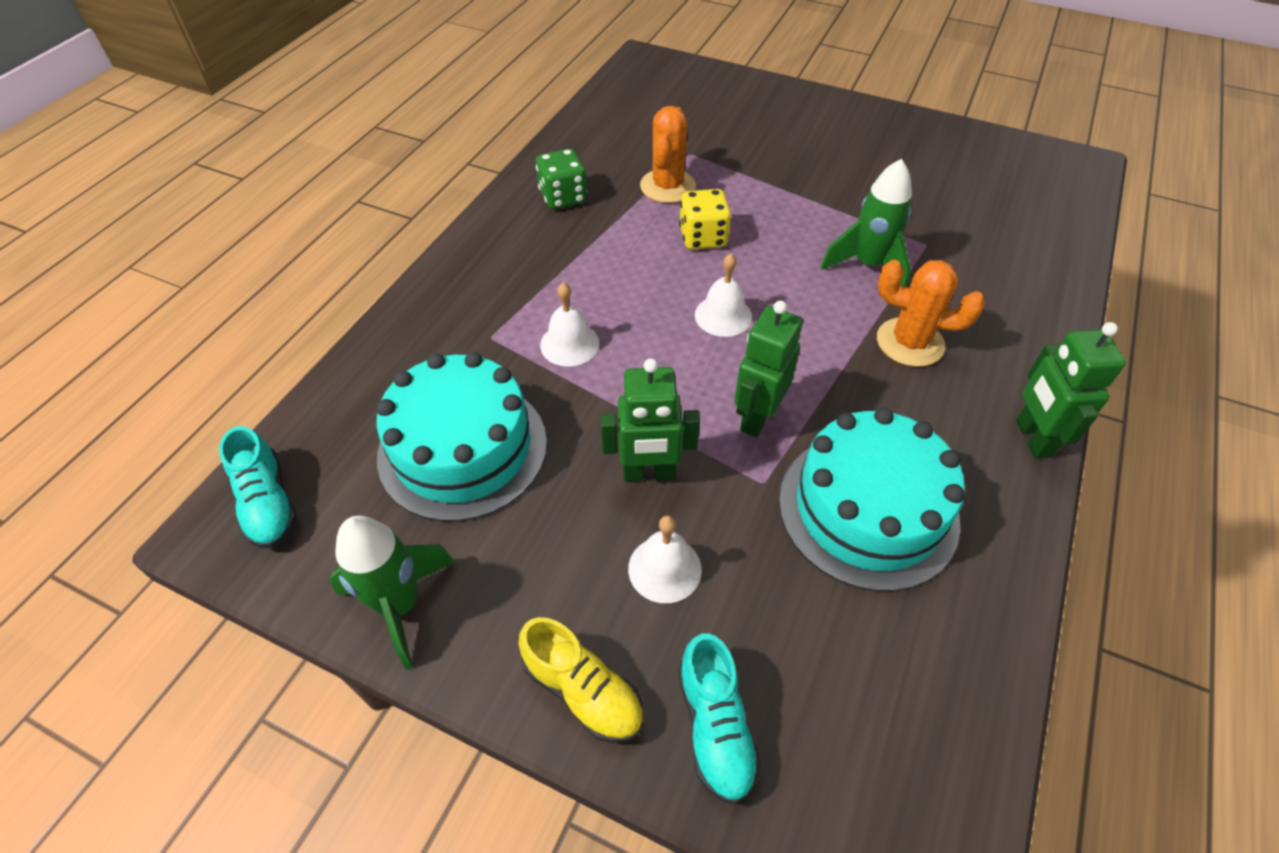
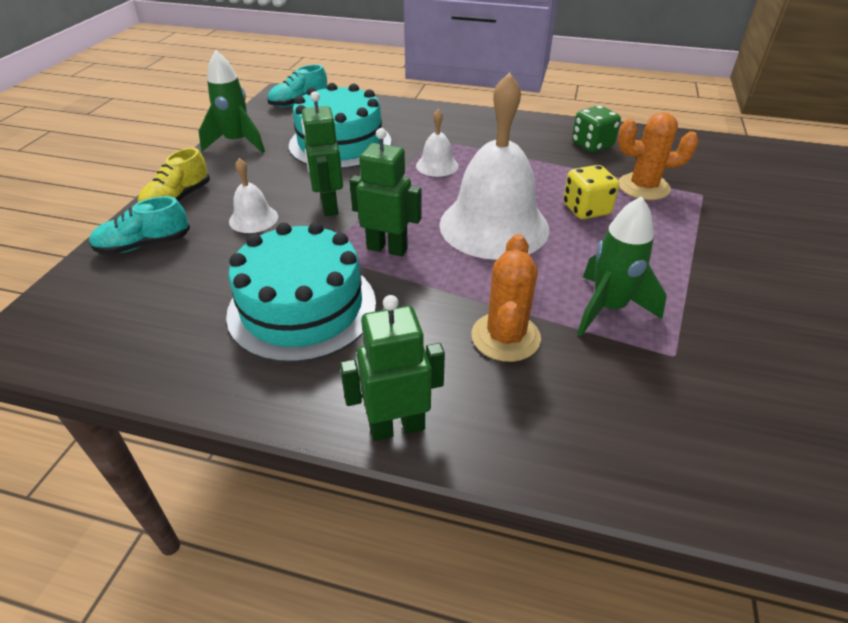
camera: 80 degrees right, 10 degrees down
white bell [695,254,752,337] -> white bell [439,72,549,260], size x2.23

